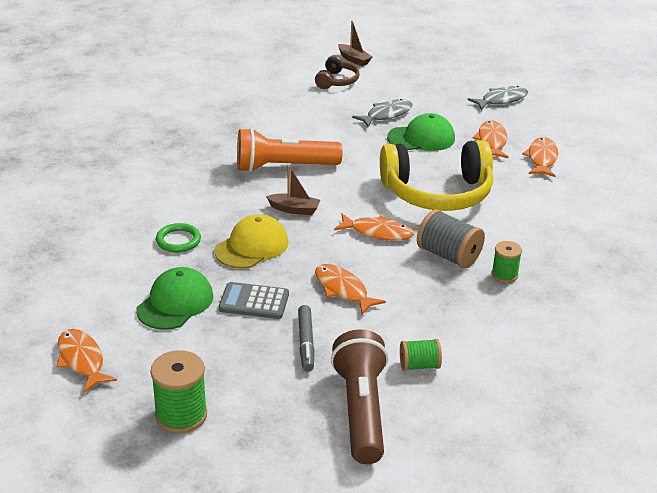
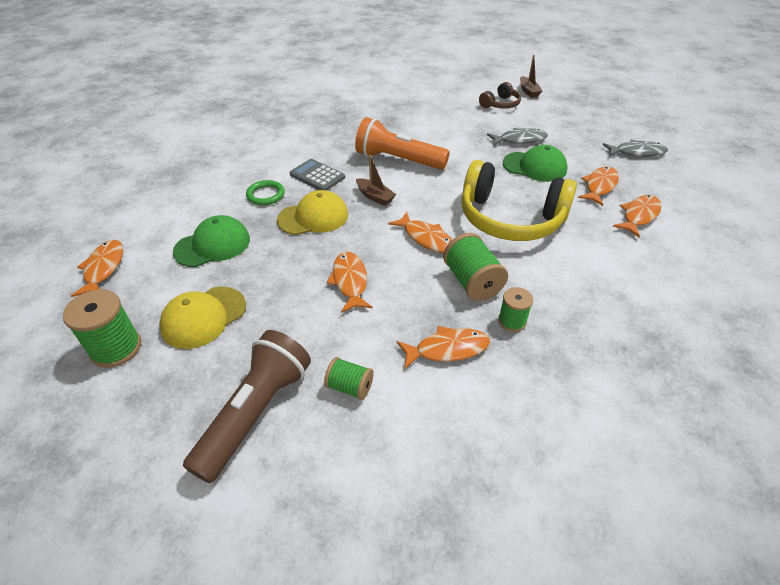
camera: 30 degrees right, 10 degrees up
grey calculator [218,282,289,319] -> grey calculator moved to [290,159,345,191]
grey marker [298,305,315,372] -> none
grey spool [417,209,485,269] -> green spool [443,233,508,301]
none -> yellow cap [159,287,246,349]
none -> orange fish [396,326,490,369]

